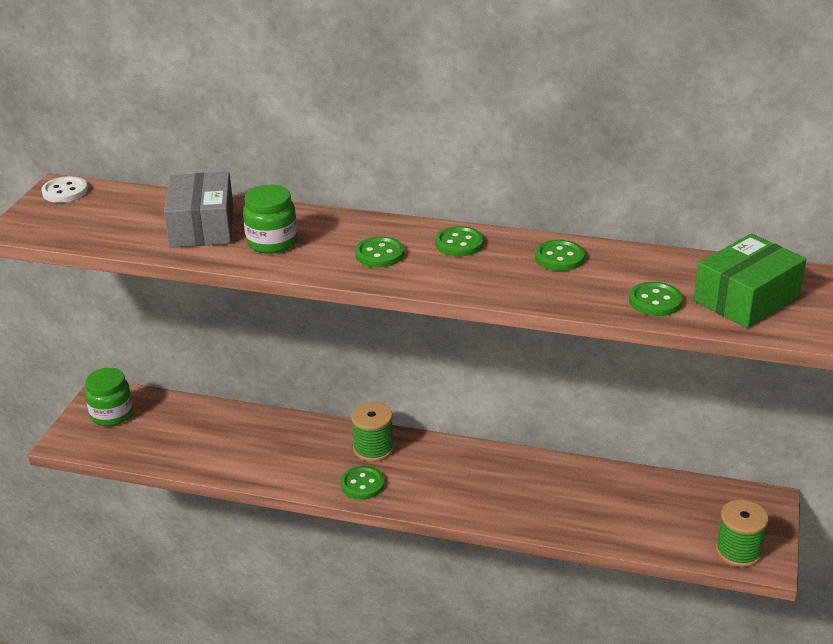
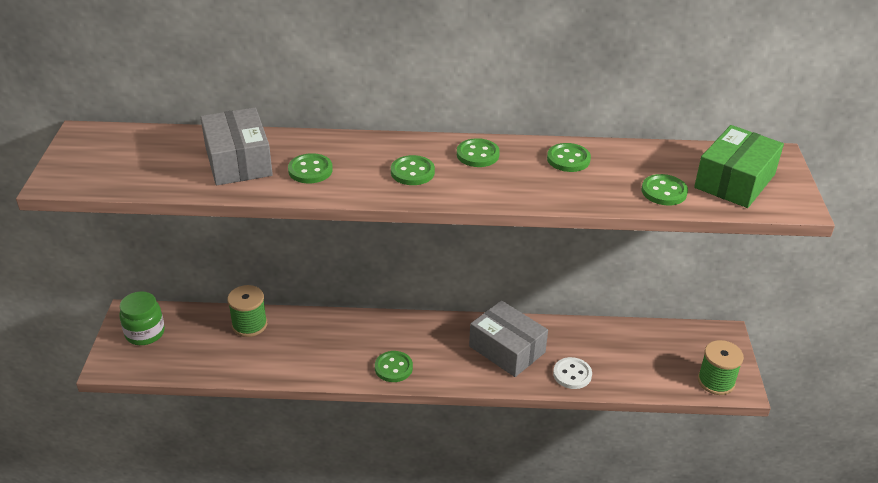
camera: 15 degrees left, 5 degrees up
white button [41,176,88,203] -> white button moved to [553,357,592,389]
green jar [243,185,297,254] -> green button [288,153,333,184]
green spool [351,402,394,462] -> green spool moved to [227,285,267,337]
none -> grey box [469,300,548,377]

